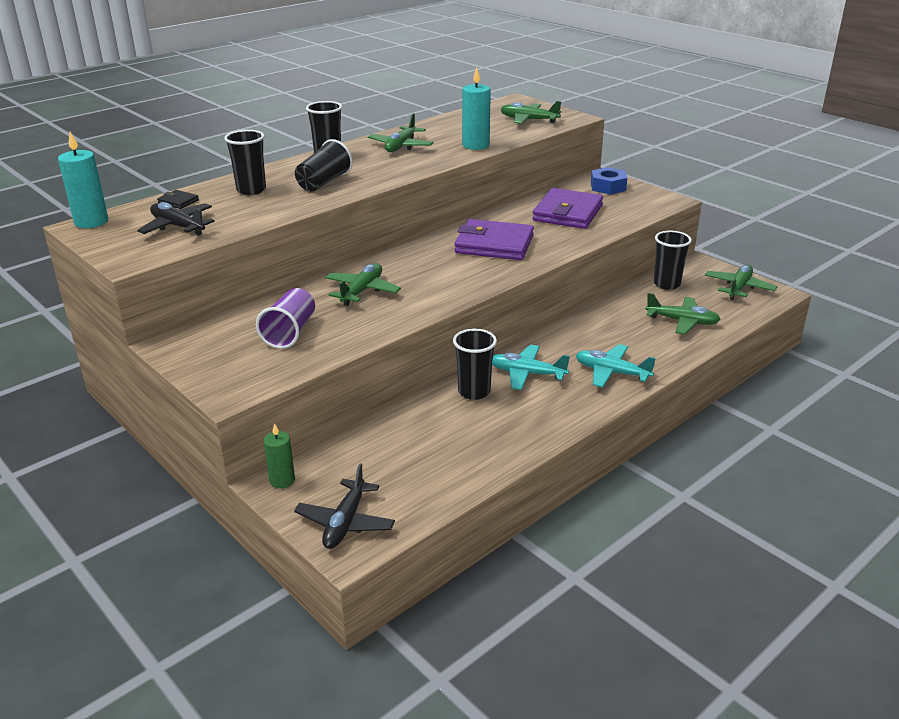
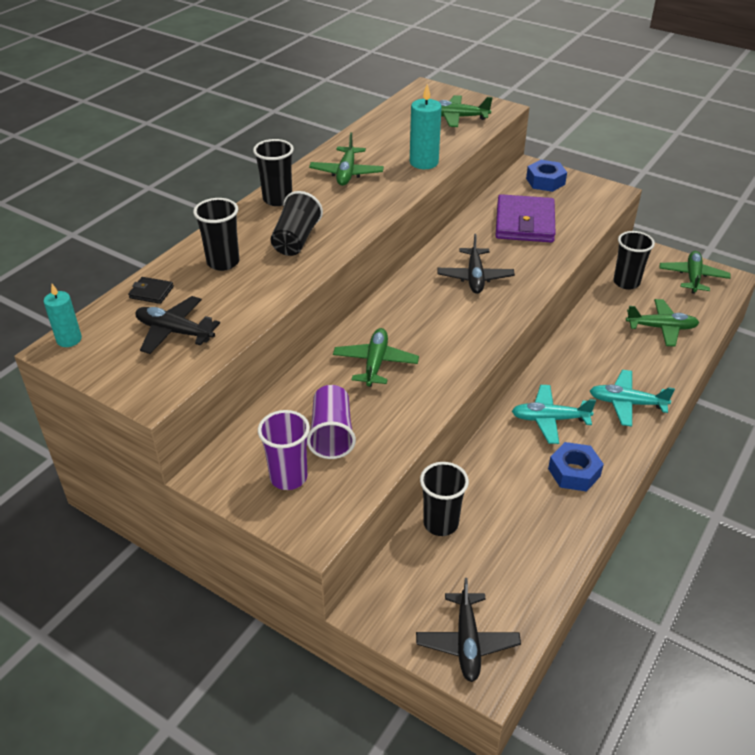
camera: 15 degrees left, 10 degrees up
turquoise candle [58,132,108,228] -> turquoise candle [44,284,82,347], size x0.66
green candle [264,423,295,489] -> none
black cup [453,329,497,400] -> black cup moved to [420,462,469,536]
purple wallet [455,219,534,260] -> black plane [437,234,515,294]
none -> purple cup [258,410,310,490]
none -> blue nut [548,442,604,492]

